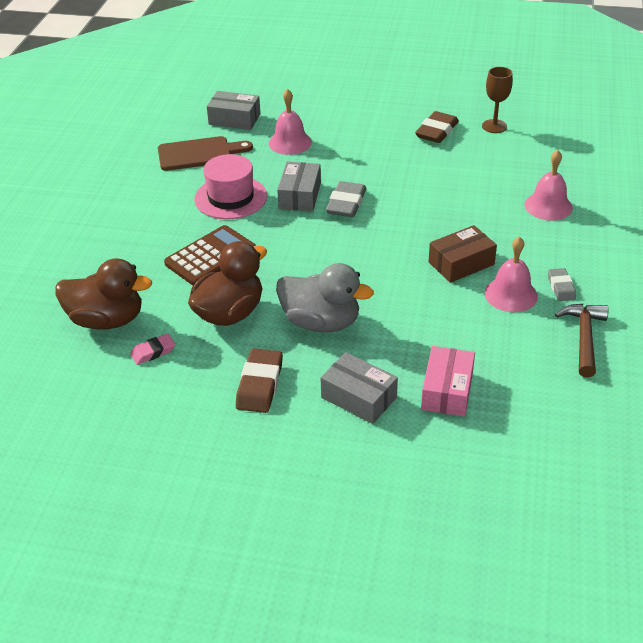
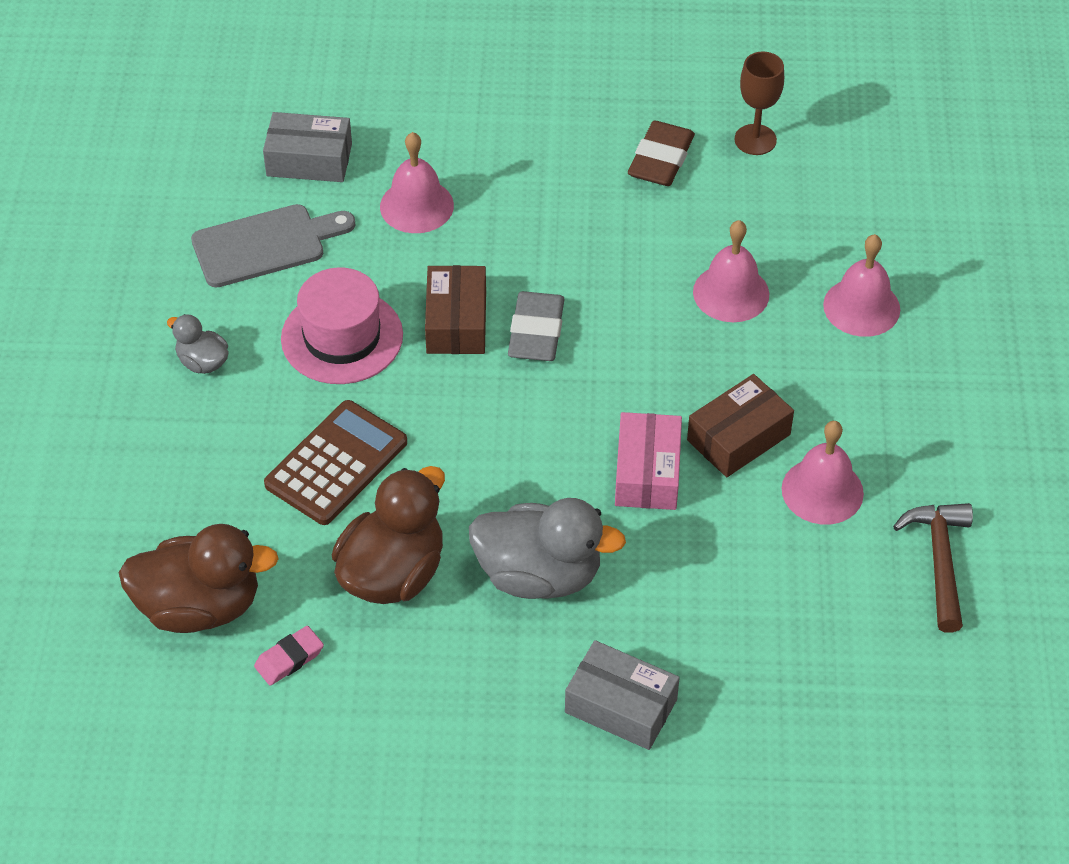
camera: 10 degrees left, 10 degrees up
brown cutting board [158,136,253,171] -> grey cutting board [191,204,355,287]
brown eraser [236,348,283,413] -> none
grey box [277,162,321,212] -> brown box [425,265,486,354]
pink box [421,346,475,417] -> pink box moved to [615,412,682,510]
grey eraser [548,268,576,301] -> none
none -> grey duck [167,314,229,374]
none -> pink bell [693,220,769,322]

